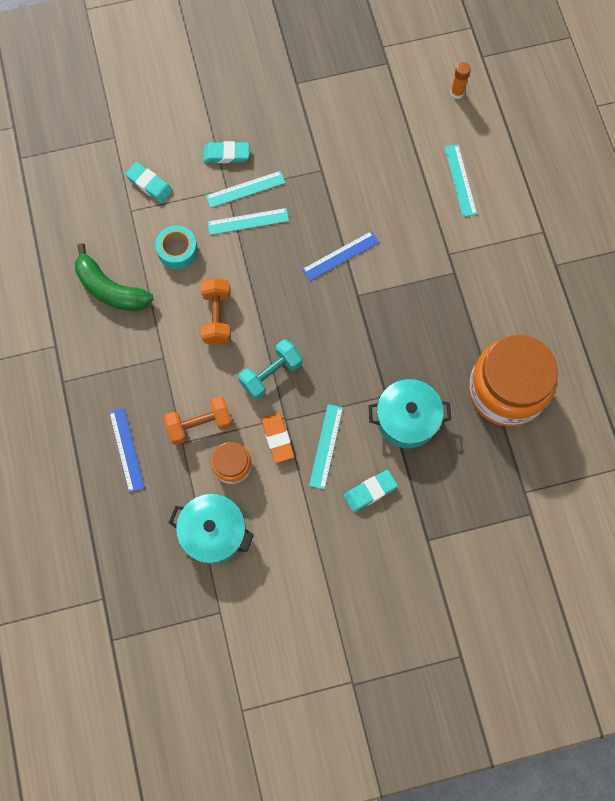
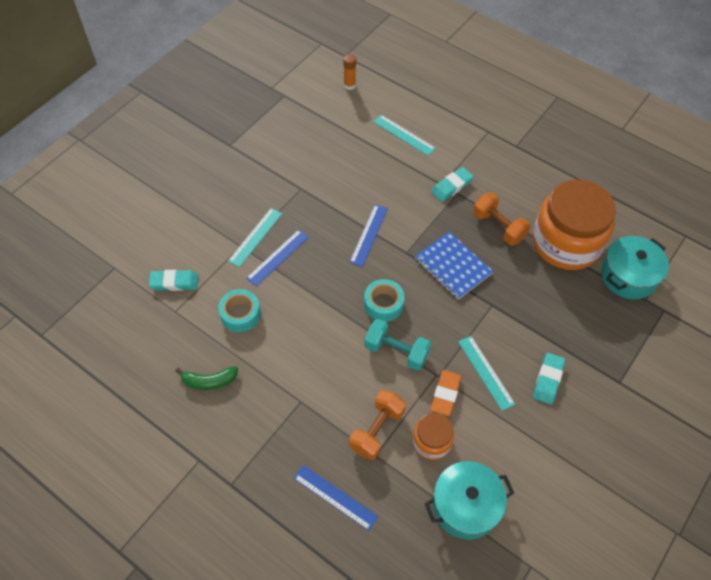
camera: 40 degrees left, 15 degrees down
green banana [75,243,154,311] -> green banana [175,366,238,390], size x0.62
orange dumbbell [201,278,231,345] -> orange dumbbell moved to [473,192,530,246]
turquoise eraser [203,141,249,163] -> turquoise eraser moved to [431,167,474,202]
turquoise ruler [207,208,289,235] -> blue ruler [246,230,309,286]
turquoise dumbbell [238,339,302,400] -> turquoise dumbbell turned 75 degrees counterclockwise [365,319,431,371]
orange eraser [261,413,294,463] -> orange eraser turned 75 degrees clockwise [431,370,462,416]
turquoise pot [368,379,451,449] -> turquoise pot moved to [601,236,669,299]
none -> turquoise tape [364,279,404,322]
none -> blue notebook [415,232,493,300]

